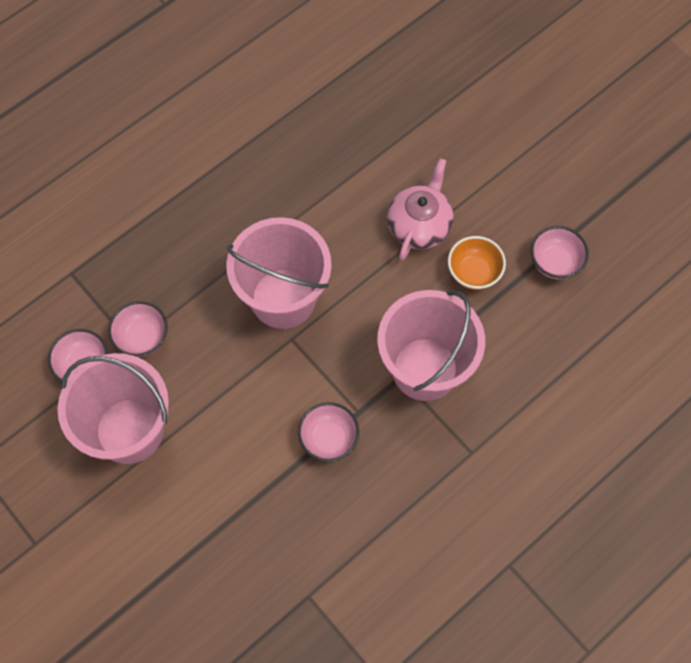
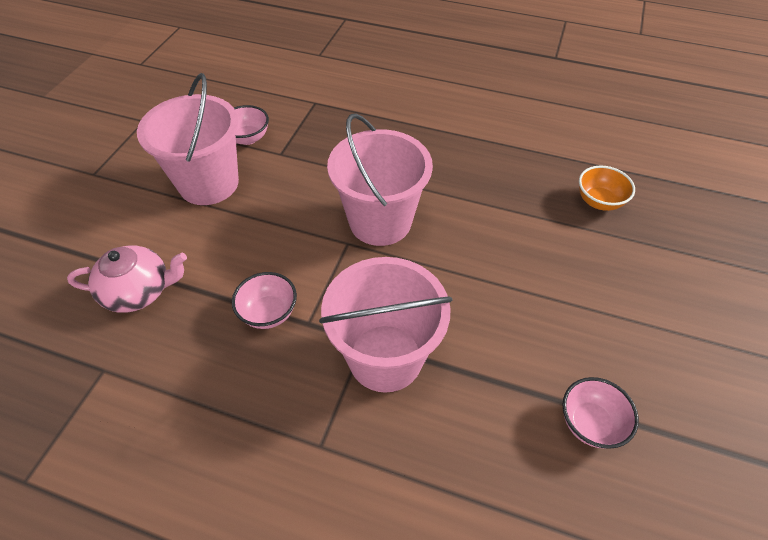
camera: 60 degrees right, 15 degrees down
pink bowl [108,301,168,357] -> none
pink teapot [387,158,454,260] -> pink teapot moved to [67,245,187,313]
orange bowl [448,236,506,290] -> orange bowl moved to [579,166,635,211]

